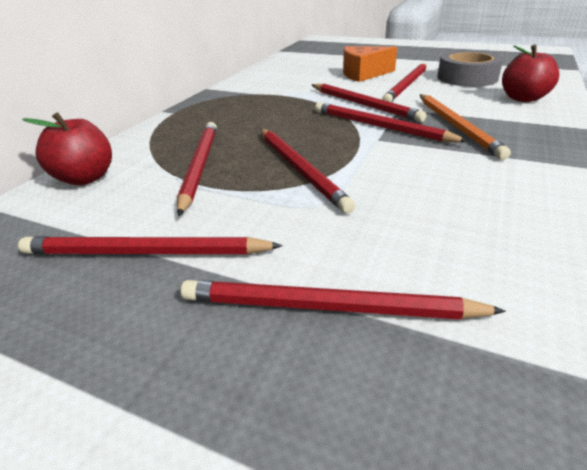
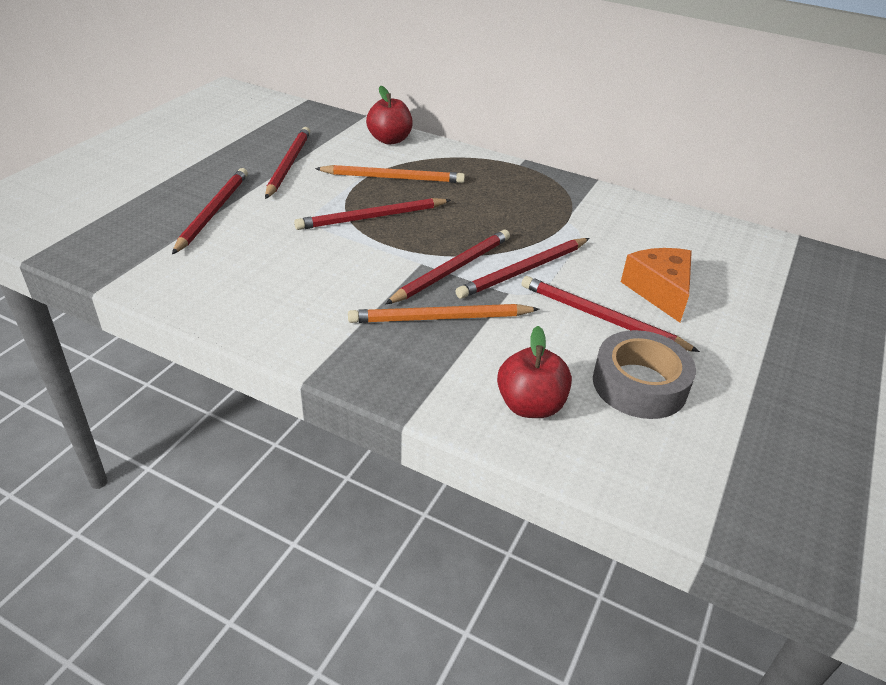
camera: 90 degrees right, 5 degrees up
red pencil [177,122,217,216] -> orange pencil [315,165,465,183]

